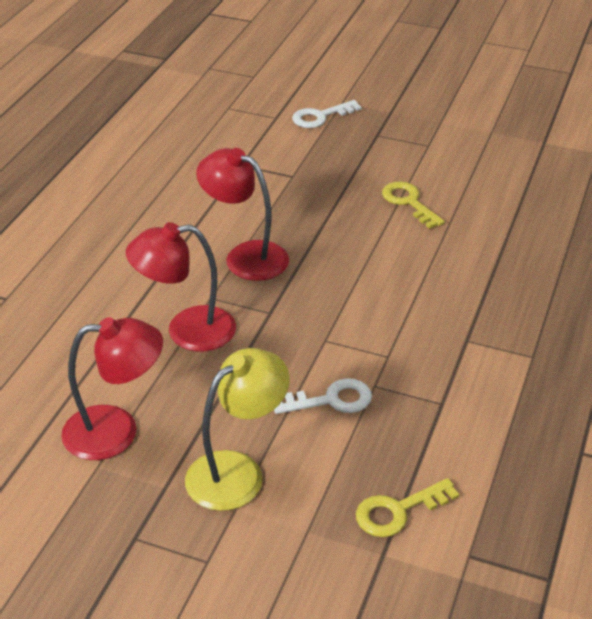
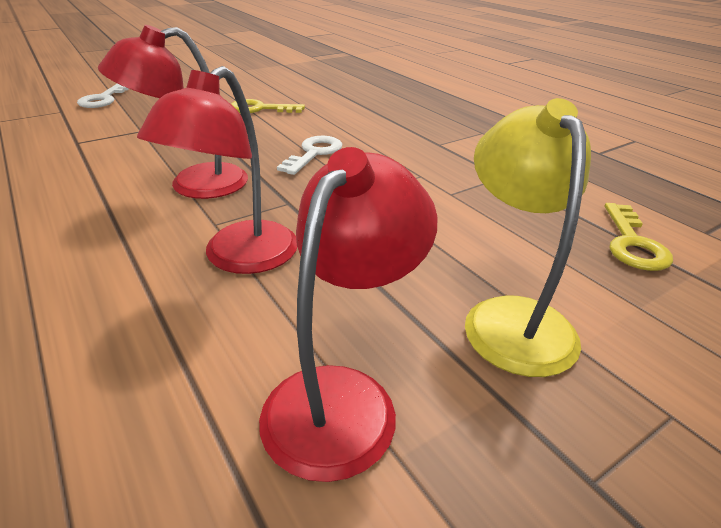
camera: 55 degrees left, 5 degrees down
white key [274,378,372,414] -> white key moved to [277,136,342,175]

